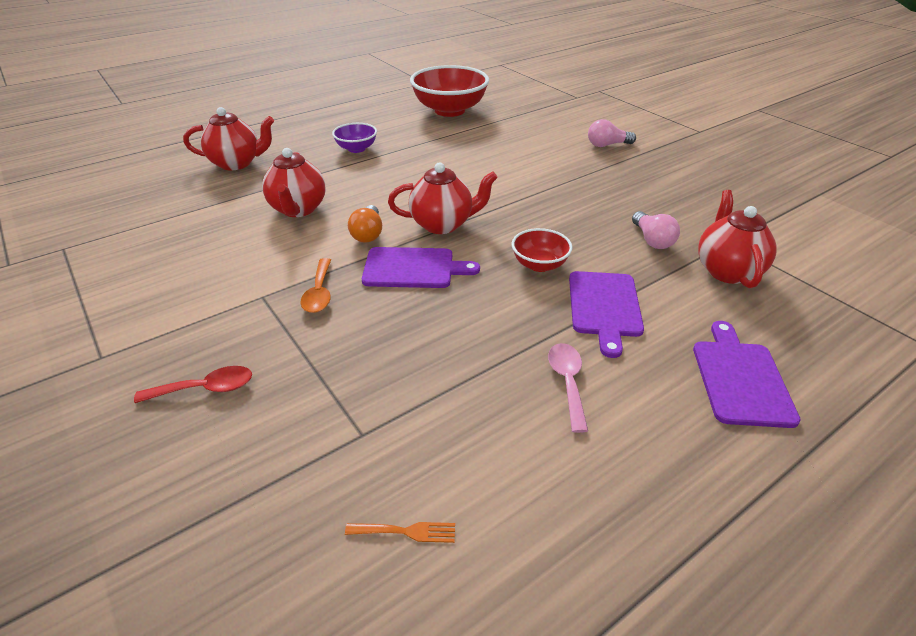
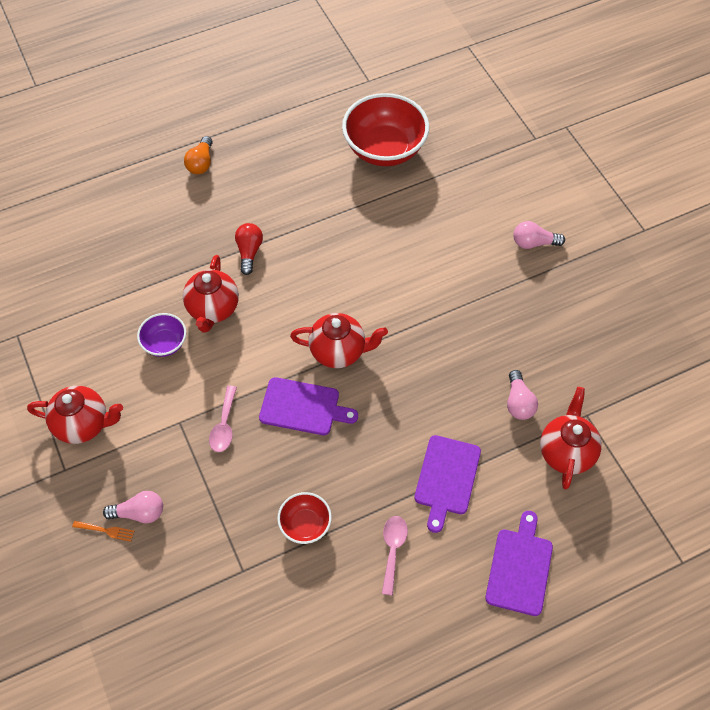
camera: 10 degrees right, 20 degrees up
red spoon [134,366,252,403] -> pink light bulb [103,491,163,523]
red teapot [183,107,274,170] -> red teapot moved to [27,386,123,444]
orange spoon [300,258,331,313] -> pink spoon [209,386,237,452]
purple bowl [332,123,377,153] -> purple bowl moved to [137,313,186,357]
orange fork [345,522,455,543] -> orange fork moved to [72,521,134,542]
orange light bulb [348,205,382,243] -> orange light bulb moved to [184,136,213,174]
red bowl [512,228,573,272] -> red bowl moved to [277,492,332,544]
none -> red light bulb [235,223,263,275]

